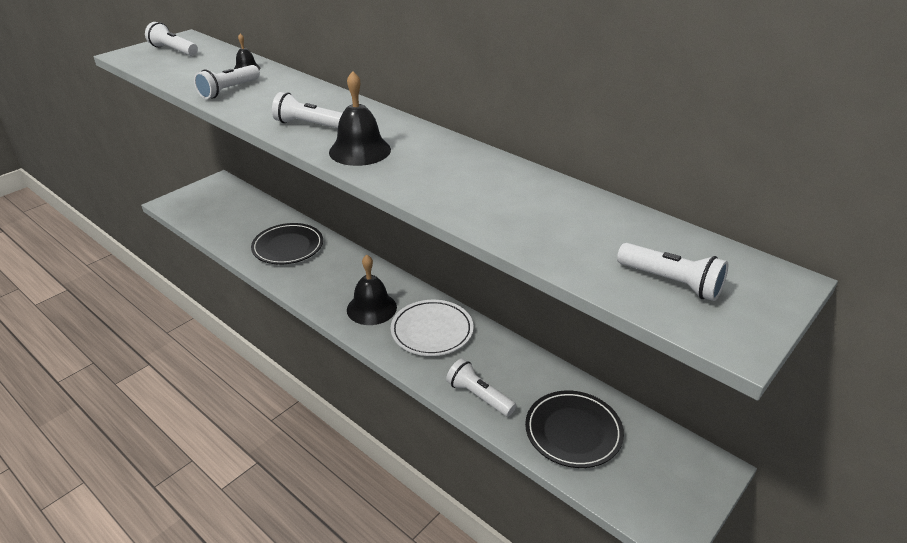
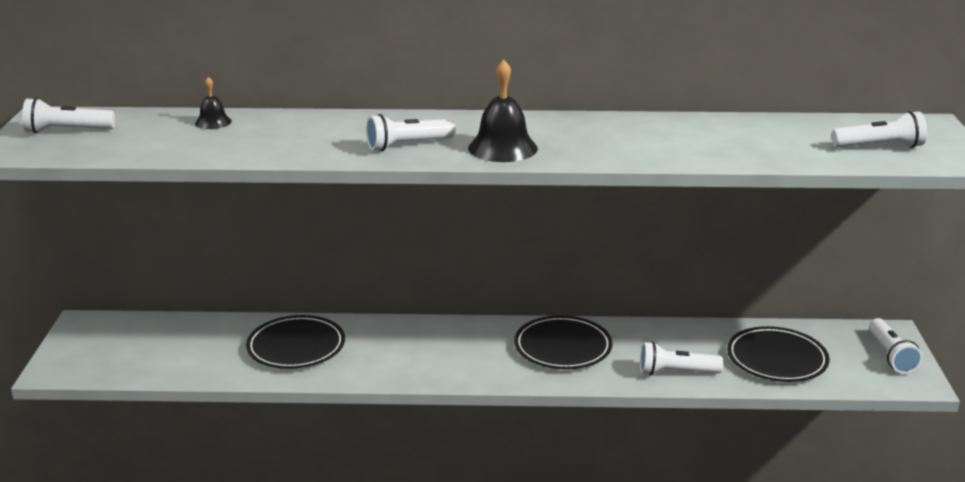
camera: 40 degrees left, 10 degrees down
white flashlight [194,65,260,99] -> white flashlight moved to [869,318,923,374]
black bell [347,255,397,325] -> none
white plate [391,300,474,356] -> black plate [514,315,612,369]

